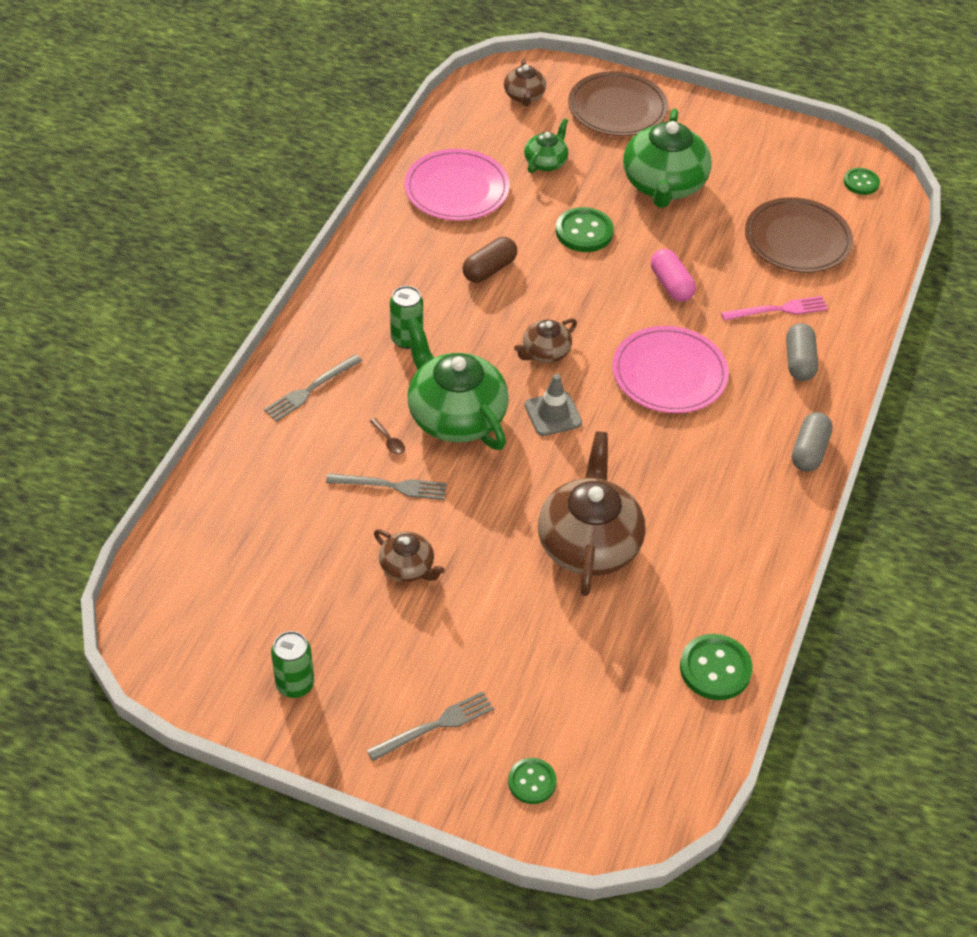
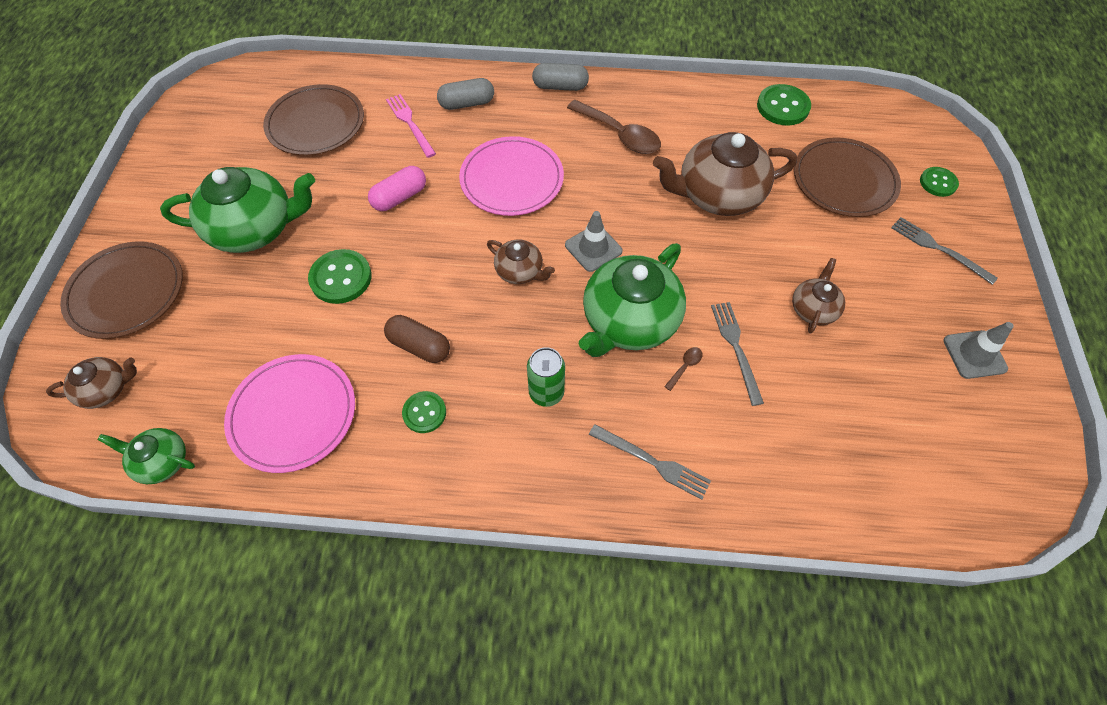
camera: 105 degrees left, 10 degrees up
green can [271,631,314,698] -> grey traffic cone [943,322,1014,379]
green teapot [524,118,568,173] -> green teapot moved to [97,428,195,484]
green button [844,168,880,195] -> green button moved to [402,391,446,433]
none -> brown spoon [567,100,661,154]
none -> brown plate [794,137,901,217]

